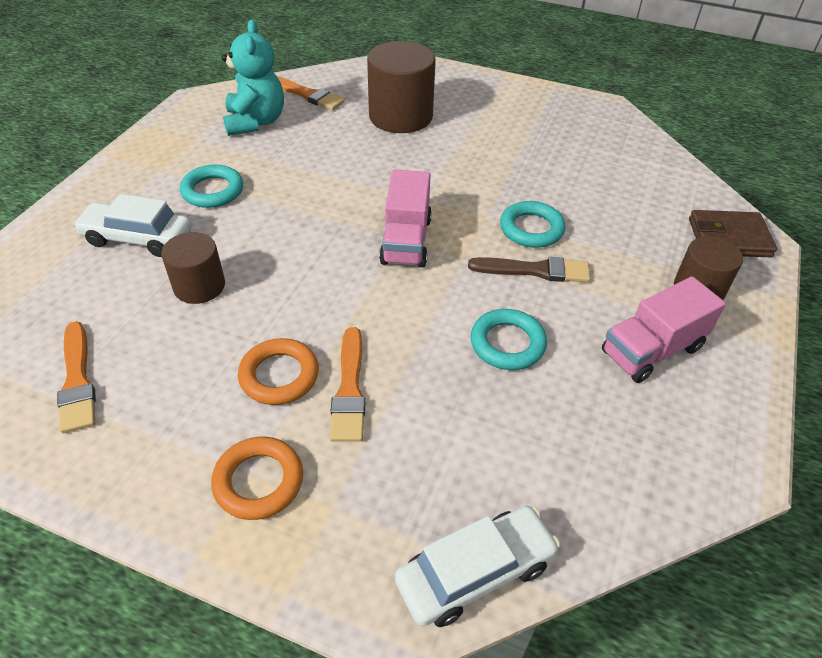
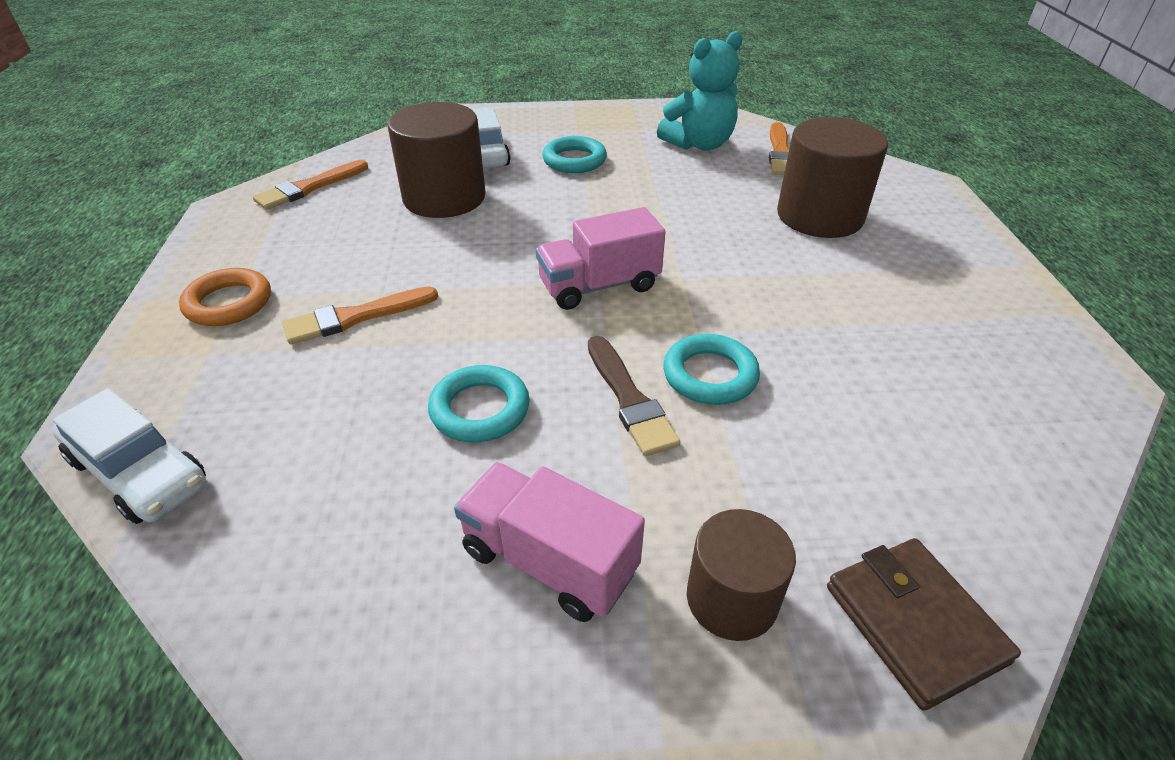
camera: 65 degrees right, 5 degrees down
brown cylinder [161,232,225,304] -> brown cylinder [388,102,486,218], size x1.65
orange ring [238,338,319,405] -> none

